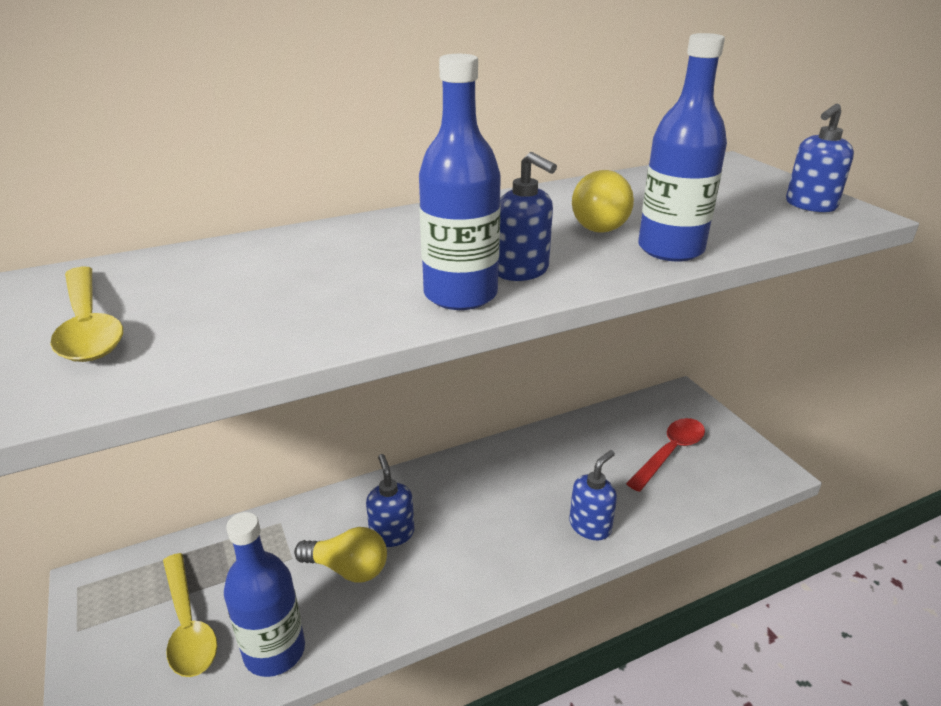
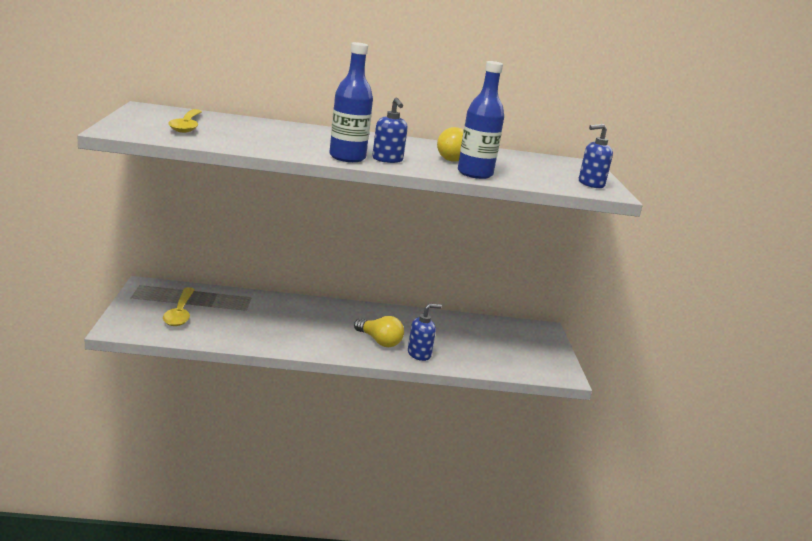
camera: 20 degrees right, 10 degrees down
blue bottle [224,512,305,677] -> none
yellow light bulb [294,527,387,583] -> yellow light bulb moved to [354,316,404,347]
blue soap dispenser [366,454,415,547] -> none
red spoon [626,418,705,492] -> none

